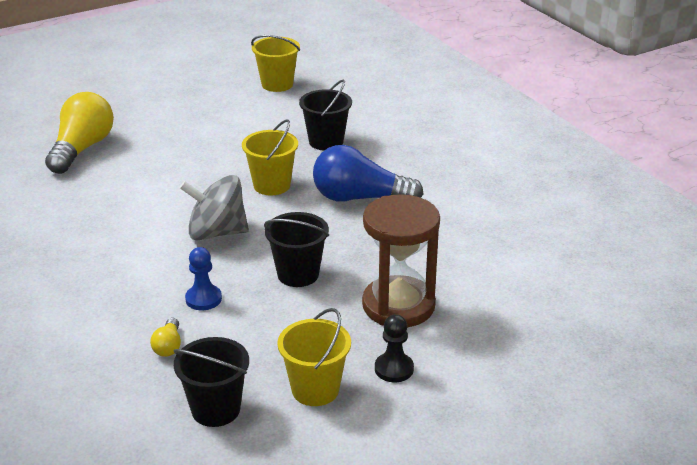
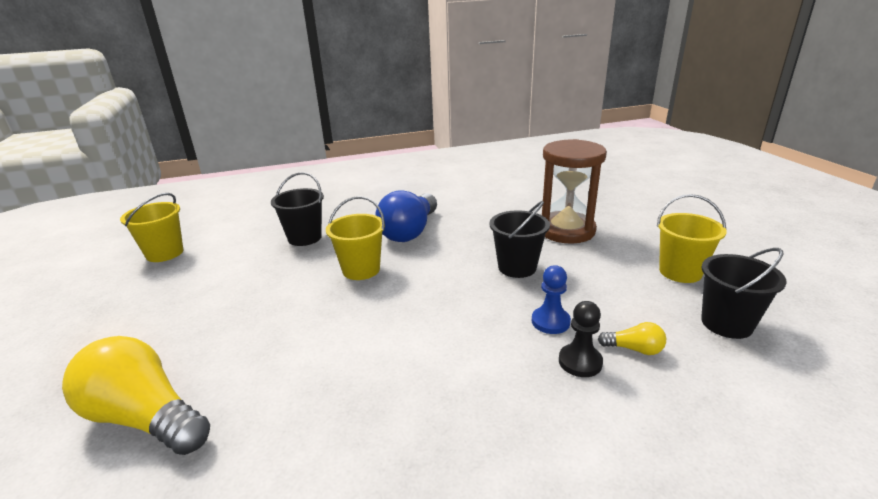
camera: 75 degrees left, 5 degrees down
grey spinning top [180,175,249,240] -> none
black pawn [375,314,414,382] -> black pawn moved to [559,301,603,377]

